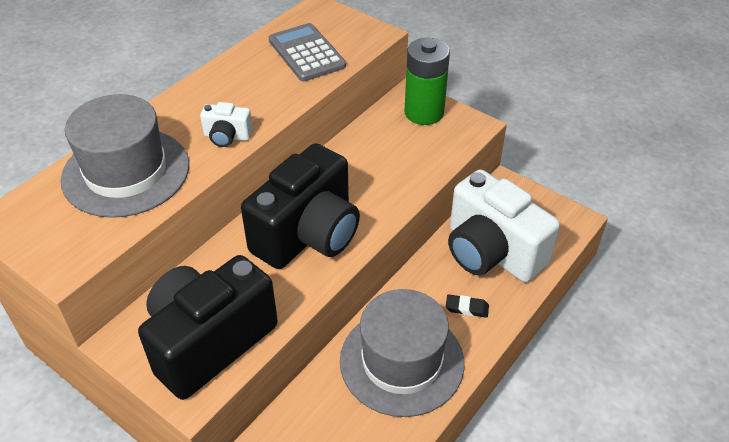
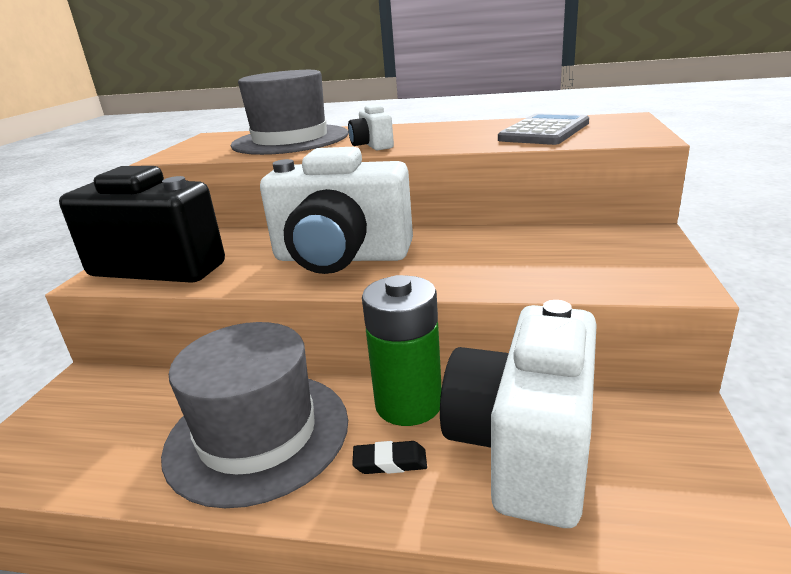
camera: 65 degrees right, 20 degrees down
black camera [241,143,360,269] -> white camera [260,147,413,274]
green battery [404,38,450,125] -> green battery moved to [362,275,442,426]
black eraser [446,294,489,318] -> black eraser turned 75 degrees counterclockwise [352,441,427,474]

